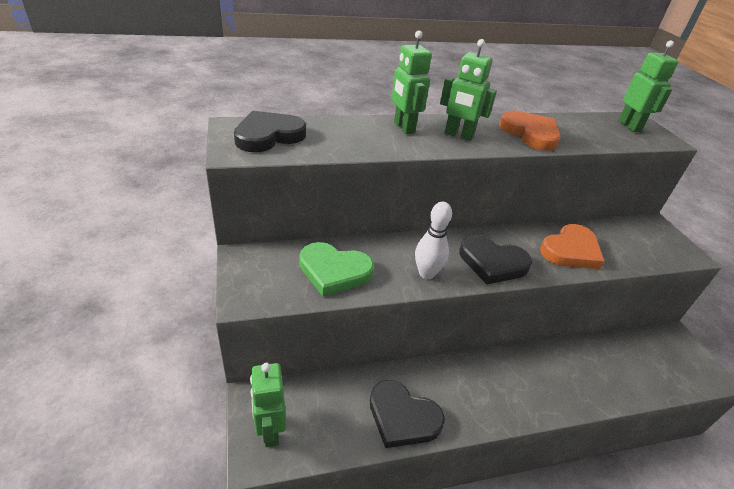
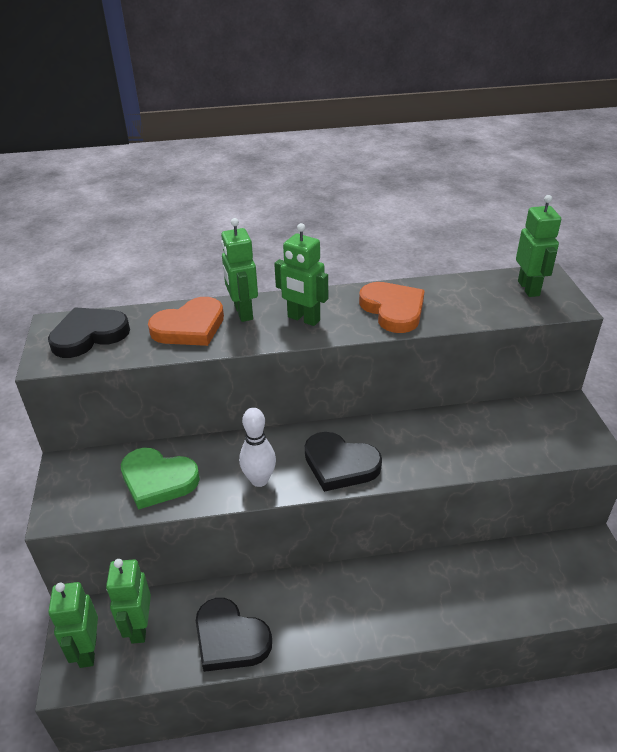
camera: 10 degrees right, 0 degrees up
orange heart [540,224,605,269] -> orange heart moved to [148,297,224,346]
none -> green robot [106,559,151,644]

